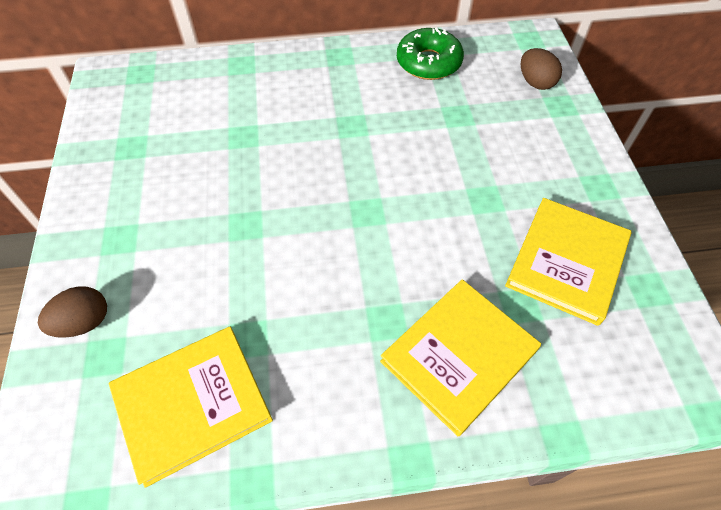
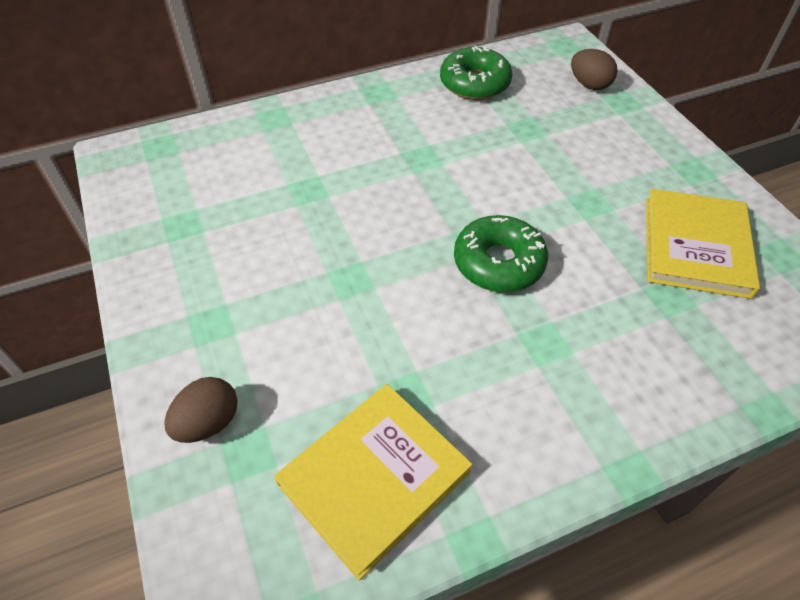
camera: 15 degrees left, 5 degrees down
yellow book [380,279,541,436] -> none
none -> green donut [454,215,548,292]

